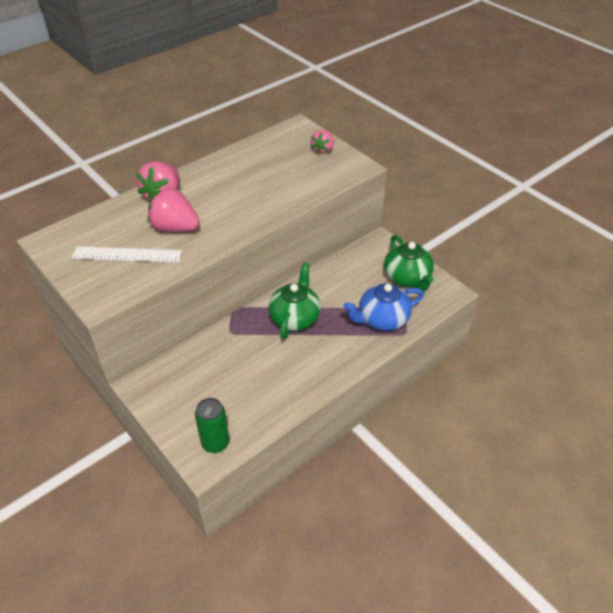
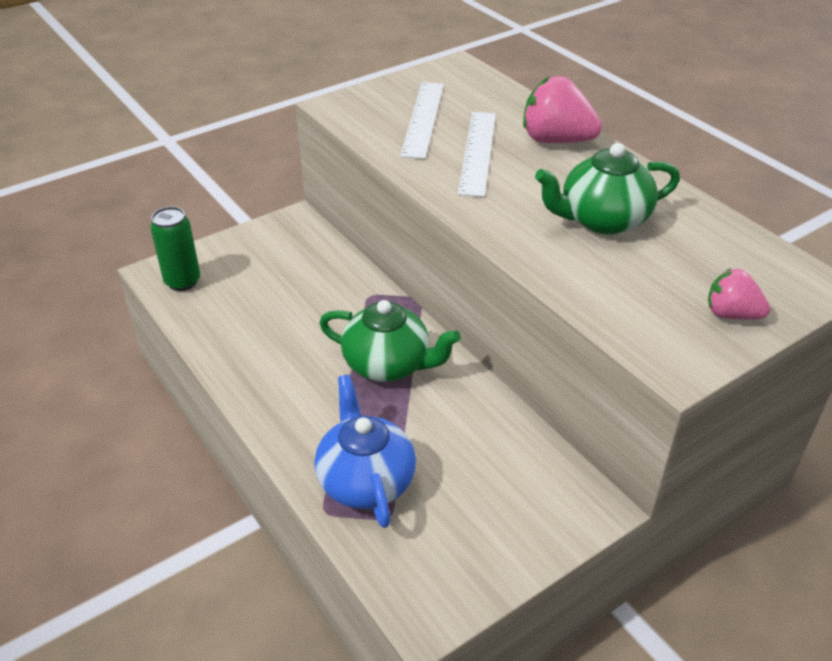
camera: 95 degrees right, 5 degrees down
pink strawberry [148,188,200,232] -> white ruler [458,112,496,197]
green teapot [384,235,434,291] -> green teapot moved to [535,143,680,235]

